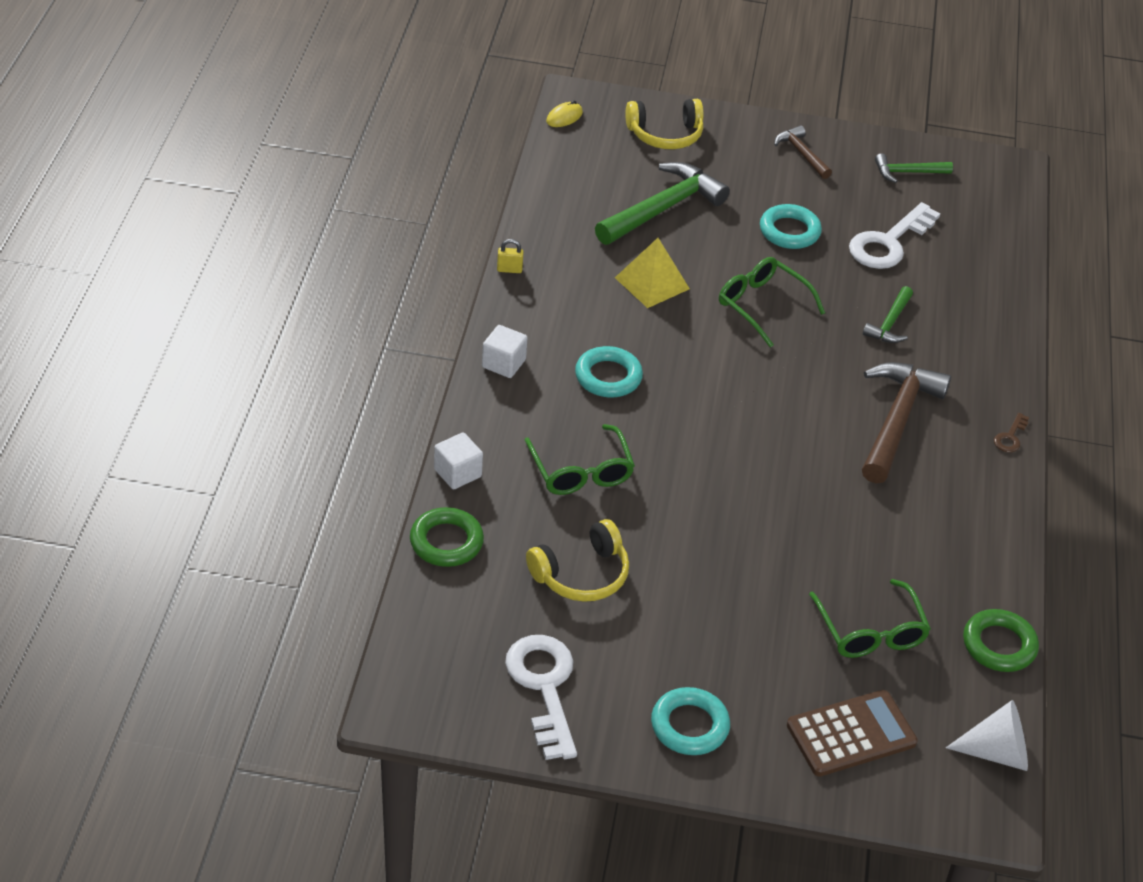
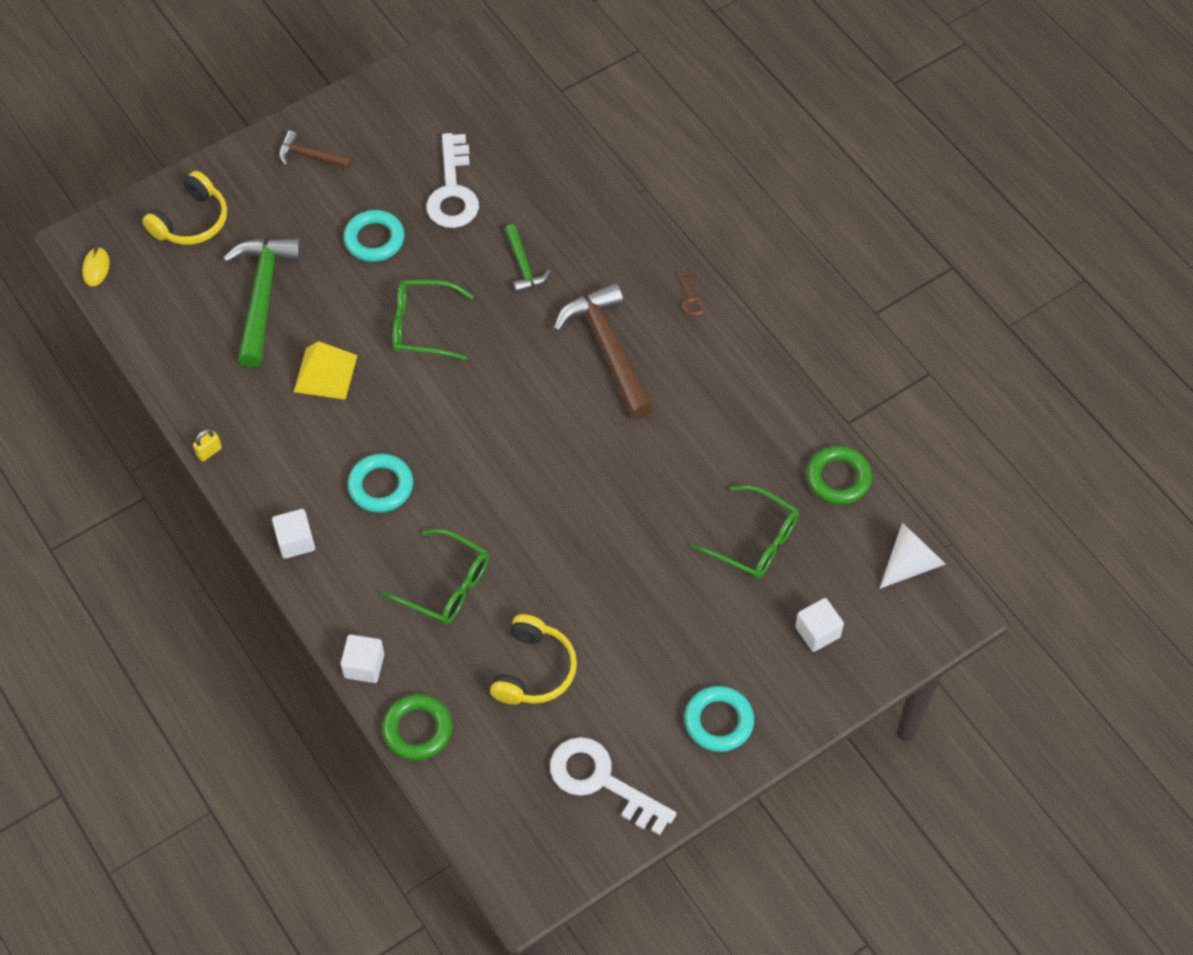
camera: 40 degrees left, 15 degrees up
brown calculator [787,690,918,777] -> white cube [795,598,844,652]
green hammer [875,153,953,183] -> none

